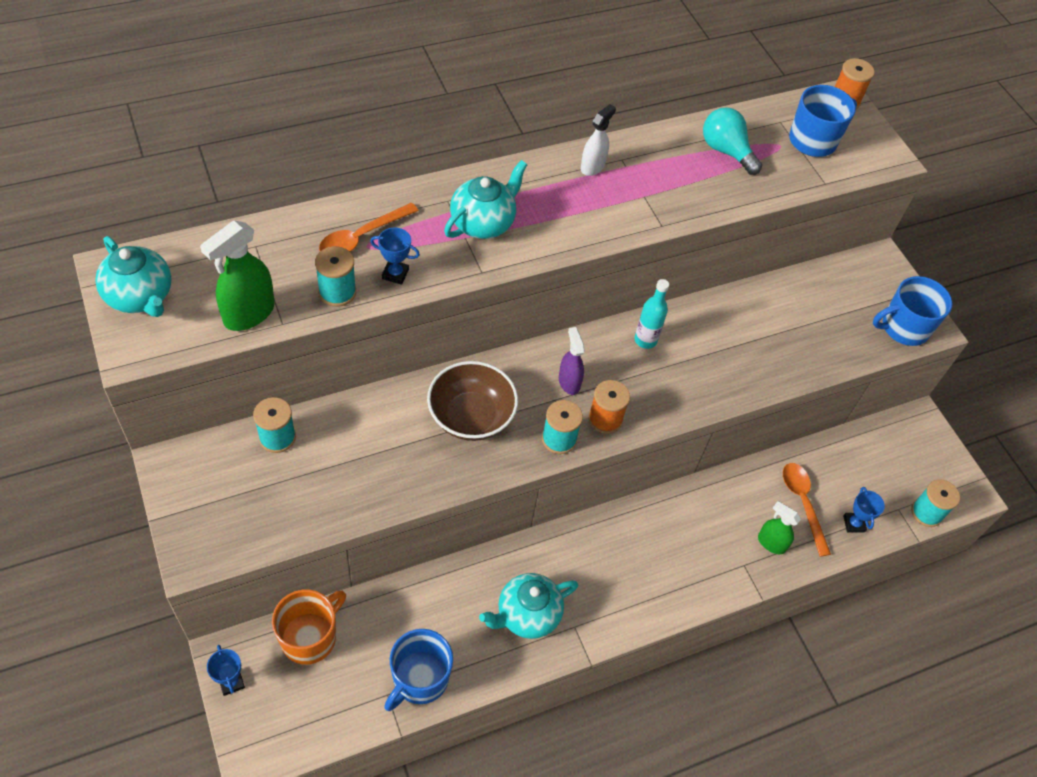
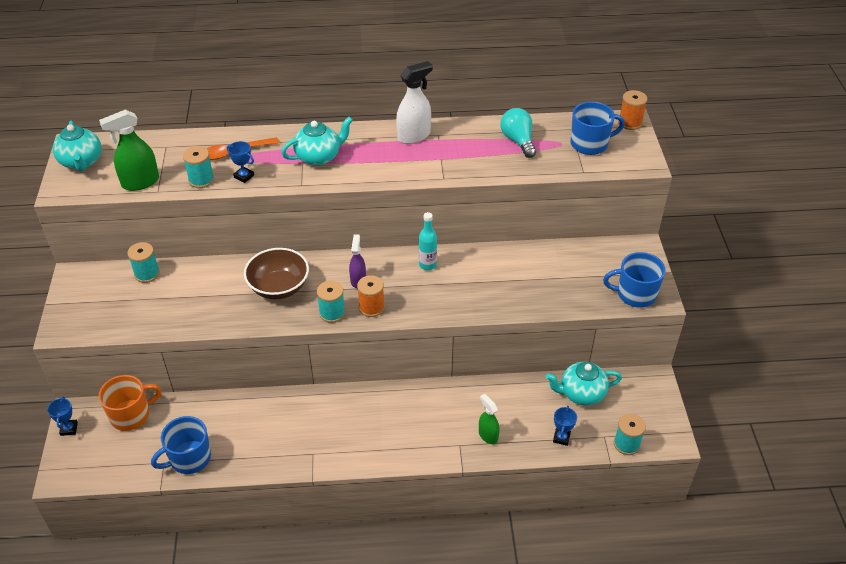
camera: 25 degrees right, 10 degrees down
turquoise teapot [479,573,578,639] -> turquoise teapot moved to [546,362,622,406]
white spray bottle [581,104,616,176] -> white spray bottle [396,61,433,144], size x1.58
orange spoon [783,463,831,557] -> none

